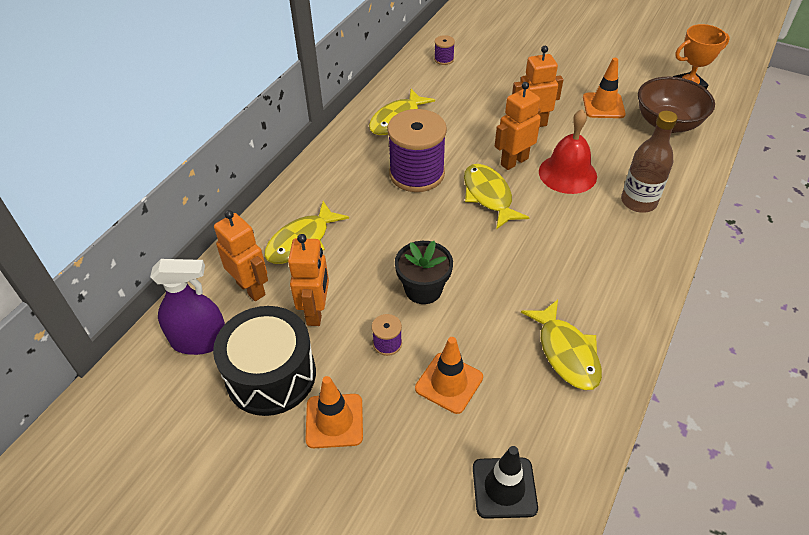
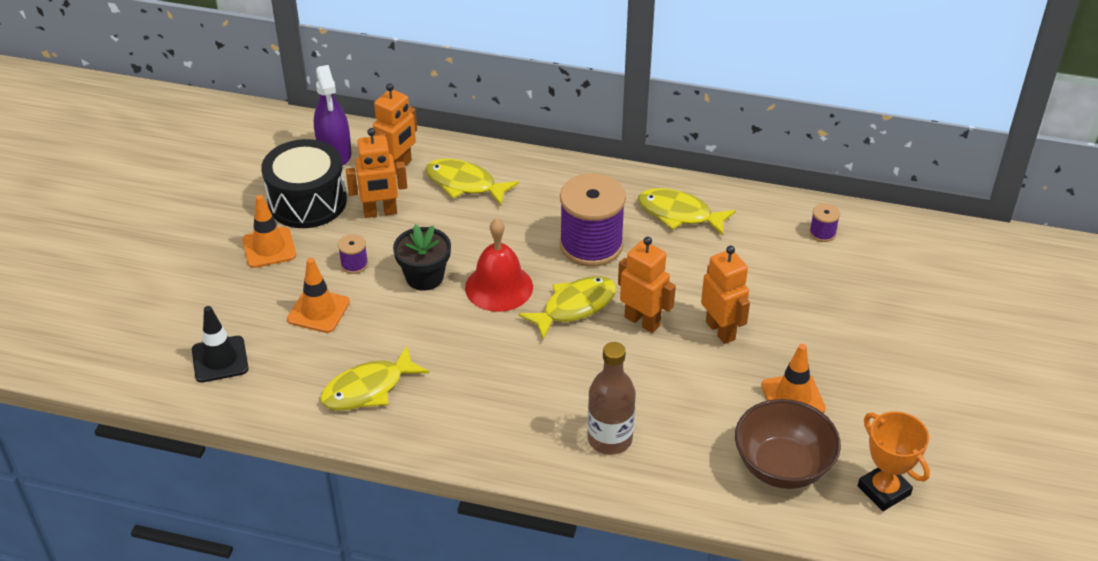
camera: 75 degrees right, 5 degrees down
red bell [539,109,597,194] -> red bell moved to [465,218,533,312]

